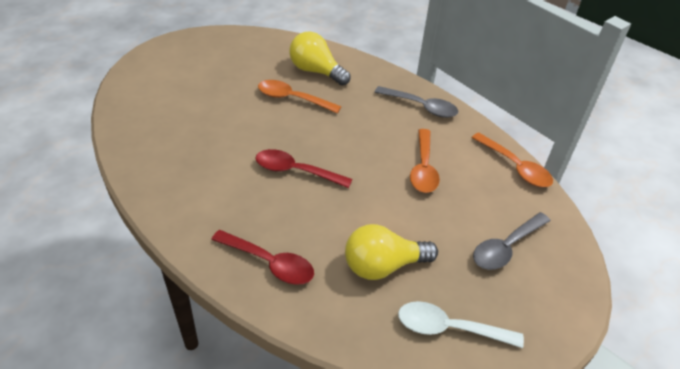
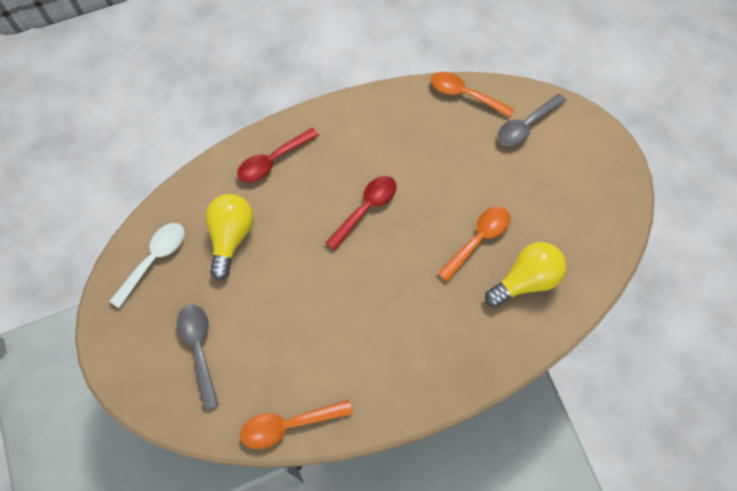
camera: 115 degrees right, 20 degrees up
grey spoon [375,86,458,118] -> grey spoon moved to [497,94,566,146]
orange spoon [410,129,440,193] -> orange spoon moved to [431,72,514,118]

